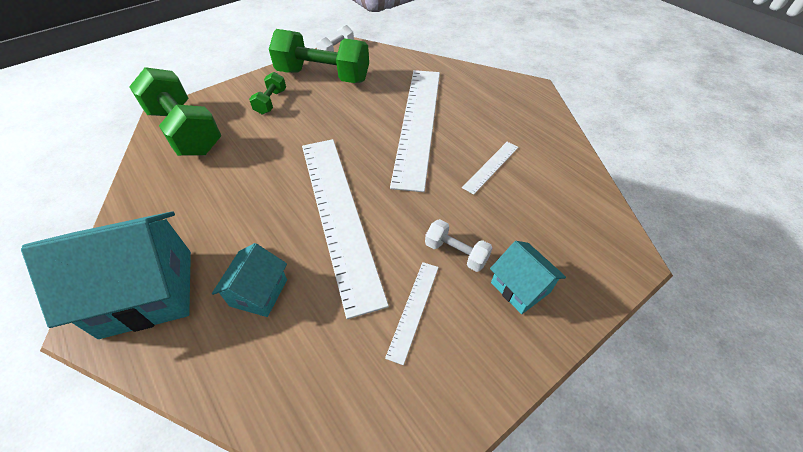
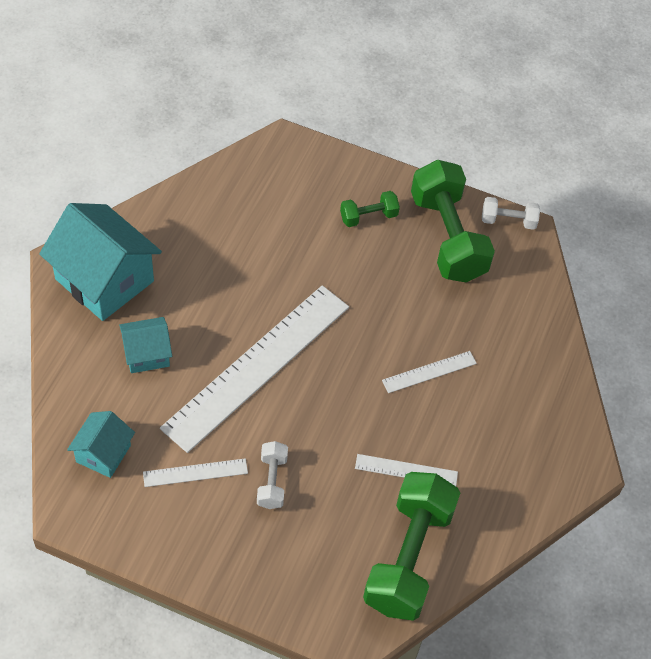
camera: 55 degrees right, 5 degrees up
green dumbbell [129,67,221,156] -> green dumbbell moved to [363,472,460,621]
white ruler [390,70,440,192] -> white ruler [382,351,477,393], size x0.42
turquoise house [490,241,566,314] -> turquoise house moved to [67,411,135,478]

